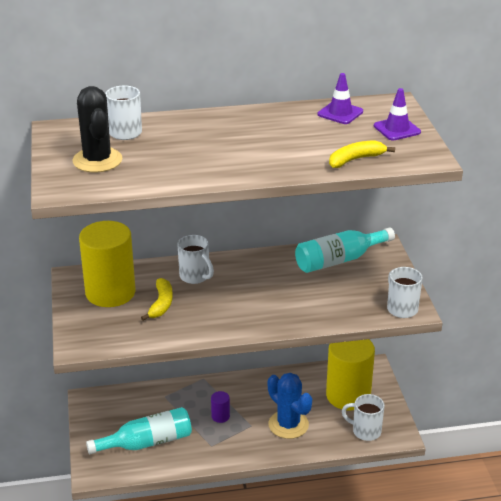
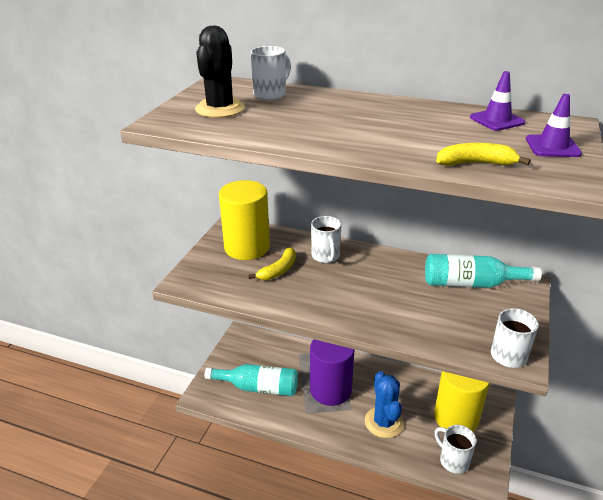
camera: 30 degrees right, 0 degrees up
purple cylinder [211,391,230,423] -> purple cylinder [310,339,354,406], size x2.48

